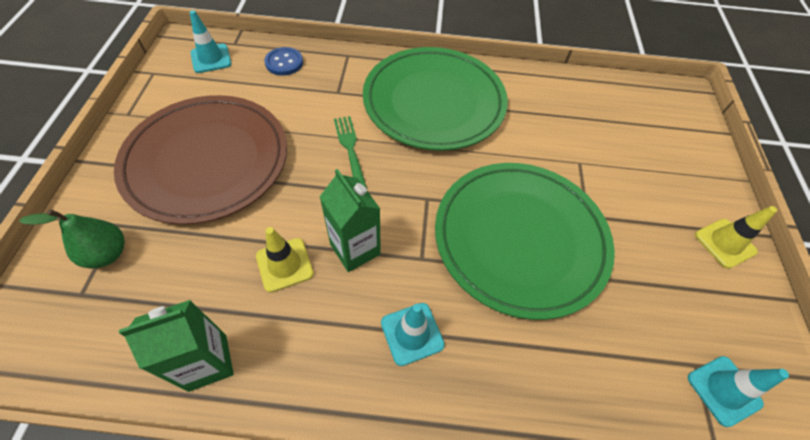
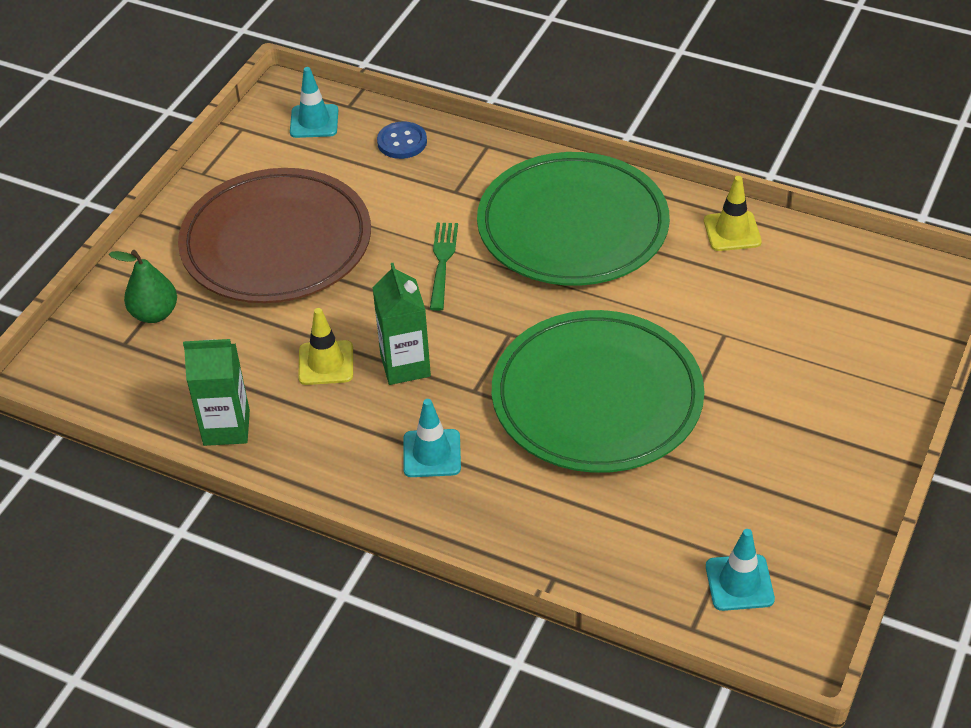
camera: 25 degrees right, 10 degrees down
yellow traffic cone [695,206,777,269] -> yellow traffic cone moved to [704,176,762,251]

